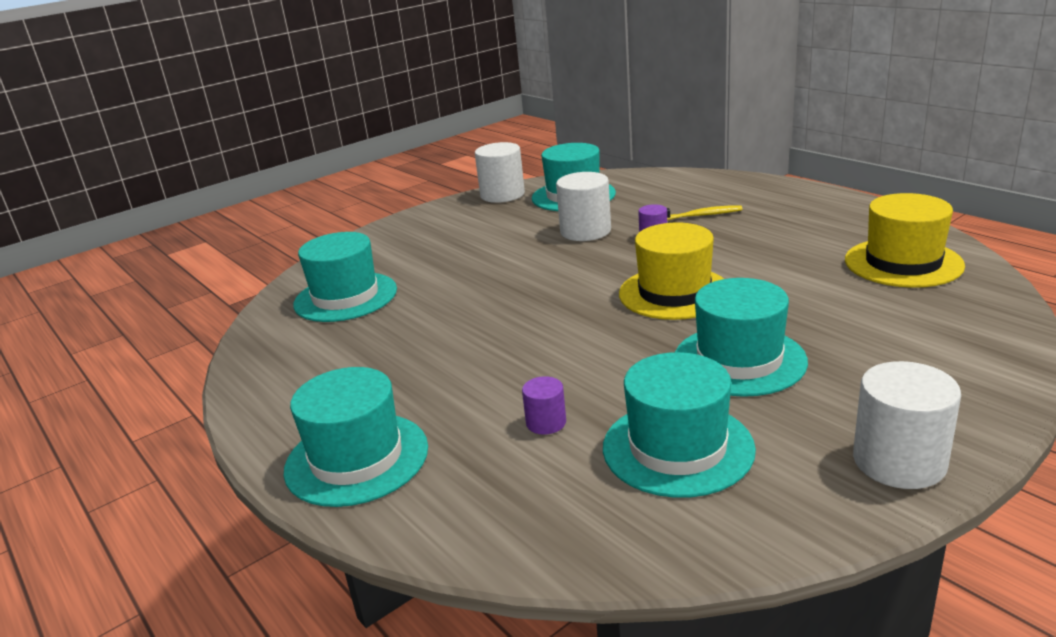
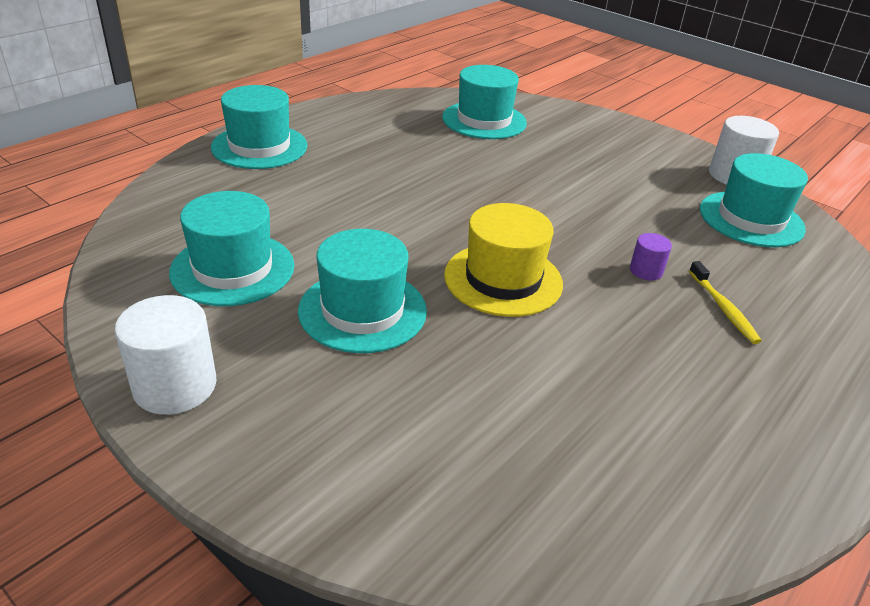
camera: 75 degrees right, 10 degrees up
purple cylinder [522,376,566,435] -> none
white cylinder [556,172,611,241] -> none
yellow hat [845,193,965,288] -> none

